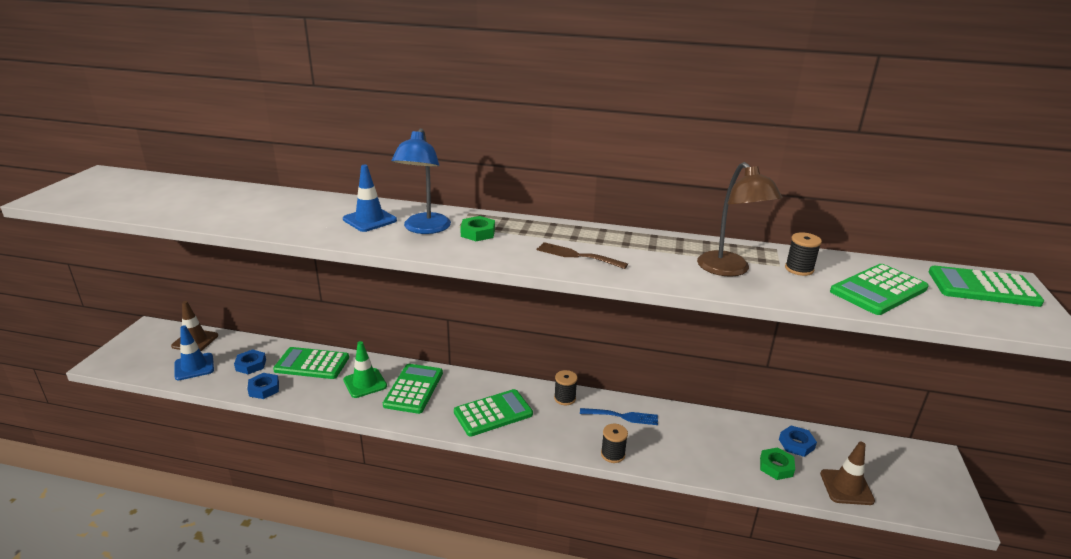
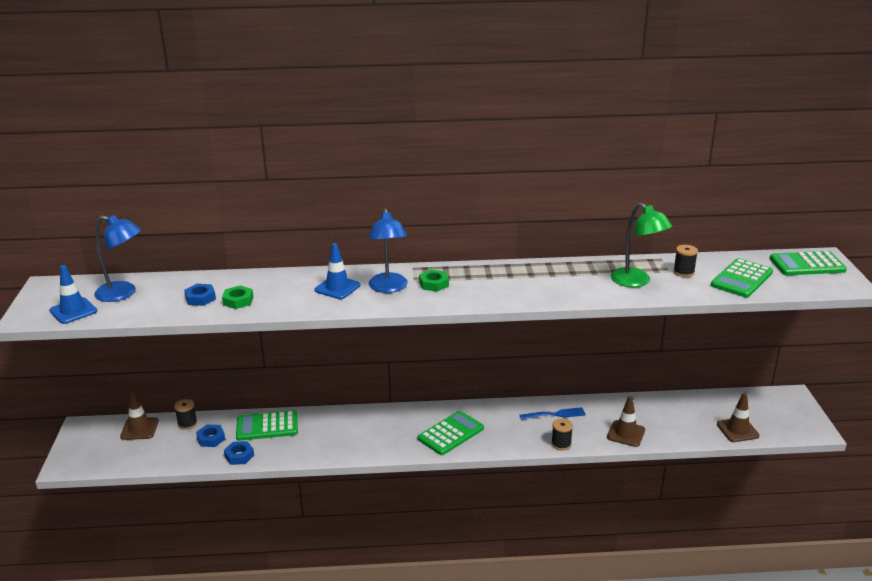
camera: 15 degrees left, 0 degrees up
blue traffic cone [175,325,214,380] -> blue traffic cone moved to [49,265,97,324]
green traffic cone [343,341,387,398] -> none
green calculator [383,364,443,414] -> none
brown fork [537,242,628,269] -> none
black spool [554,370,578,405] -> black spool moved to [174,399,197,430]
brown lamp [697,162,782,277] -> green lamp [611,203,672,287]
green nut [760,447,795,480] -> green nut moved to [222,286,253,309]
blue nut [779,425,817,457] -> blue nut moved to [184,284,216,306]
none -> blue lamp [94,215,141,302]
none -> brown traffic cone [607,396,645,447]

